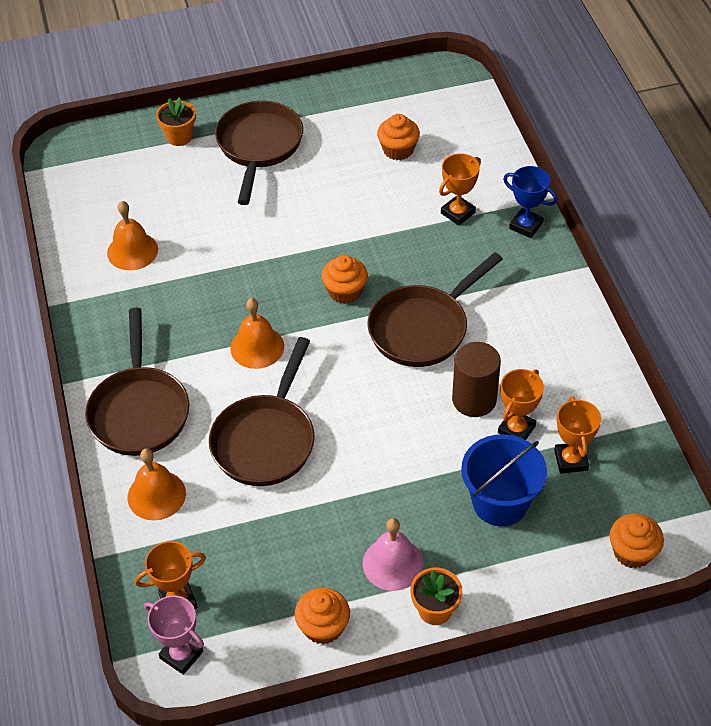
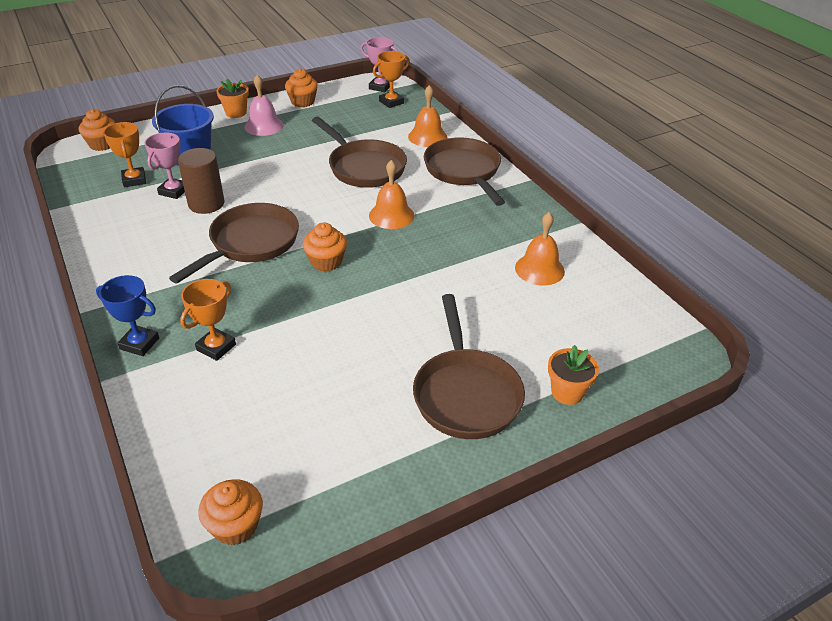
camera: 165 degrees right, 10 degrees down
brown pan [209,337,315,486] -> brown pan turned 135 degrees clockwise [312,117,407,188]
orange cupcake [377,114,420,160] -> orange cupcake moved to [198,479,263,545]
orange trophy [498,369,544,440] -> pink trophy [144,133,185,199]

